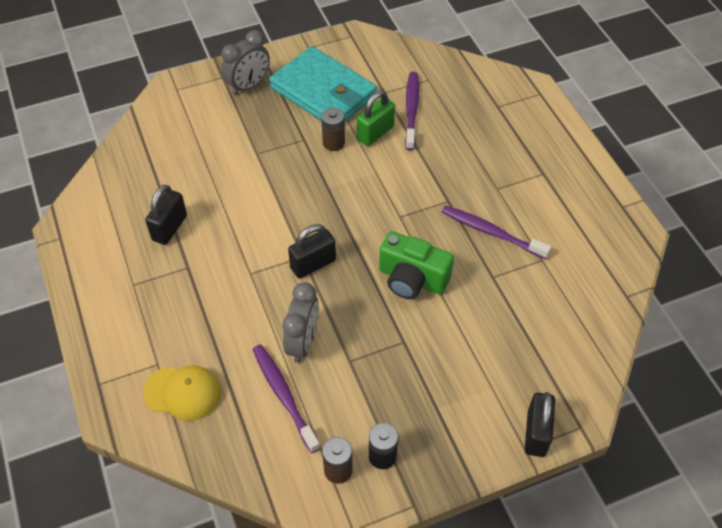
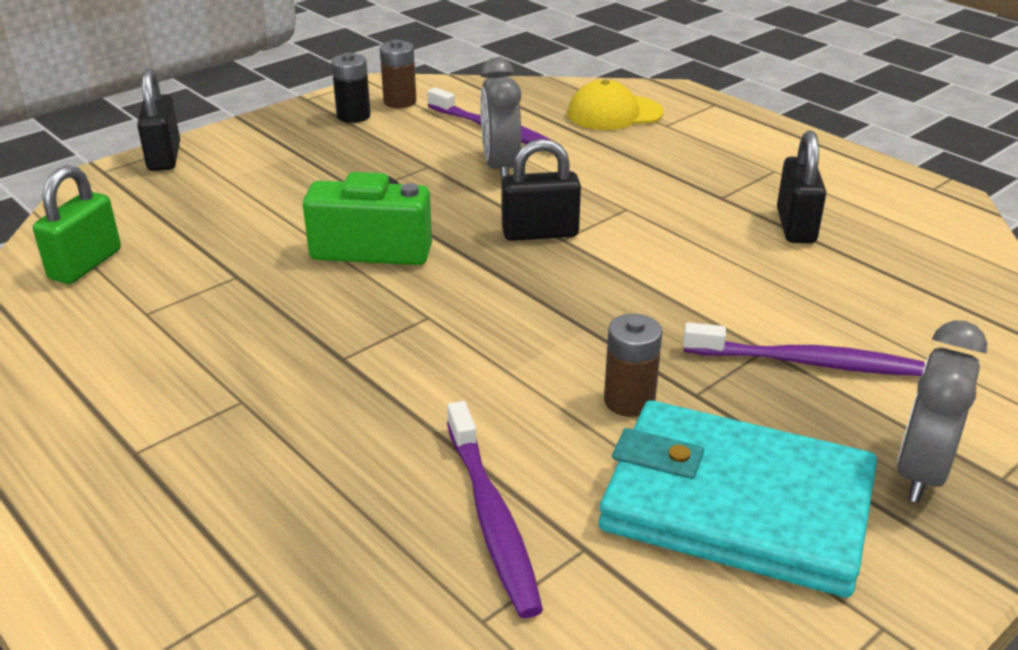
camera: 160 degrees right, 20 degrees down
black padlock [288,224,336,278] -> black padlock turned 45 degrees clockwise [501,139,581,241]
green padlock [357,90,395,146] -> green padlock moved to [33,165,121,284]
purple toothbrush [441,205,551,259] -> purple toothbrush moved to [683,322,925,376]

